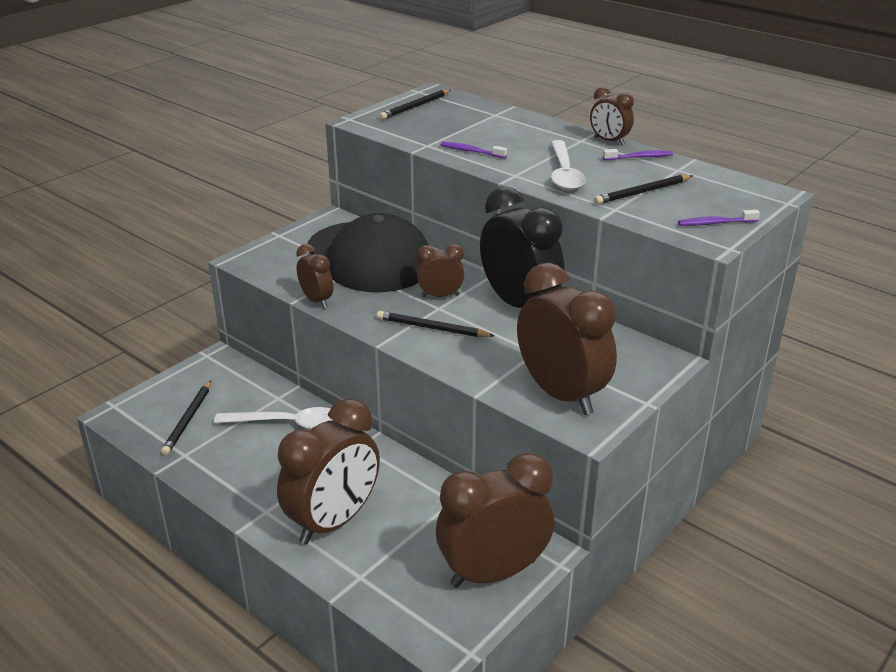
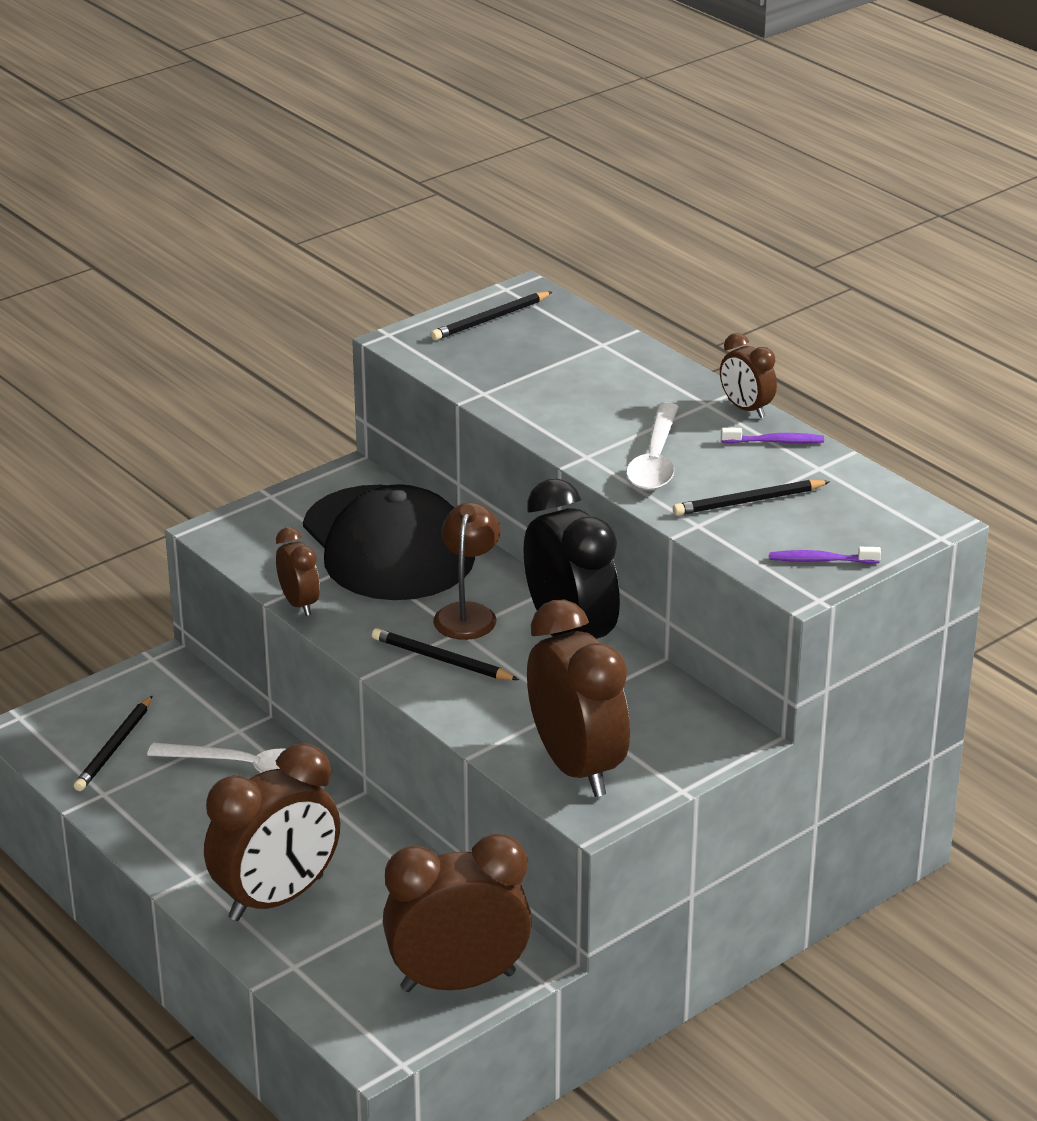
camera: 10 degrees right, 0 degrees up
brown clock [417,244,464,297] -> brown lamp [433,502,501,640]
purple toothbrush [441,142,507,158] -> none

